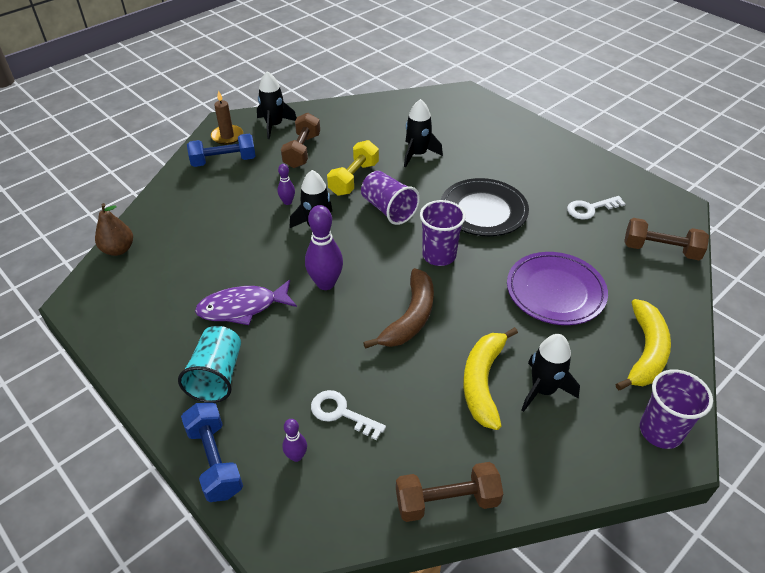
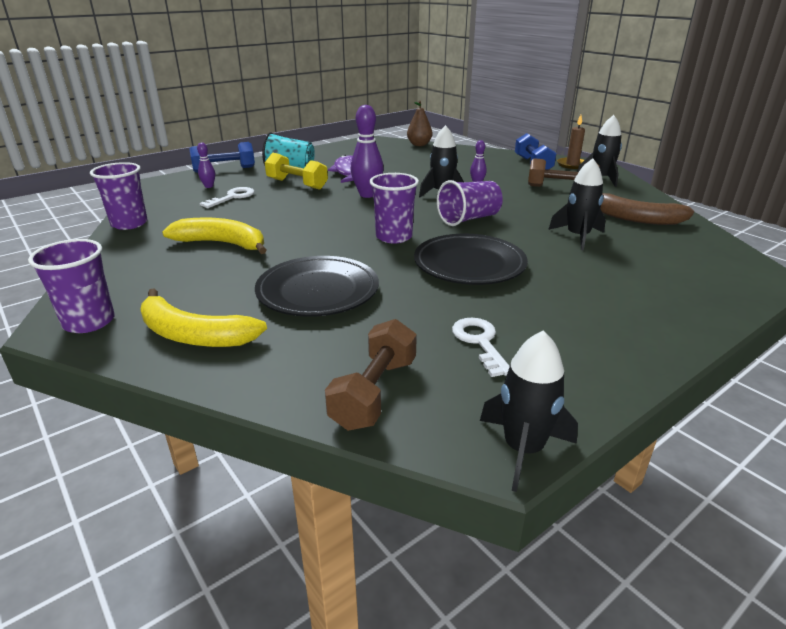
camera: 95 degrees right, 15 degrees down
yellow dumbbell [327,140,379,196] -> yellow dumbbell moved to [265,153,328,190]
brown banana [363,268,434,349] -> brown banana moved to [600,193,694,225]
brown dumbbell [396,462,503,522] -> purple cup [90,162,148,230]
purple plate [507,252,608,325] -> black plate [255,256,379,317]
black rocket [521,334,580,412] -> black rocket moved to [480,330,578,492]

